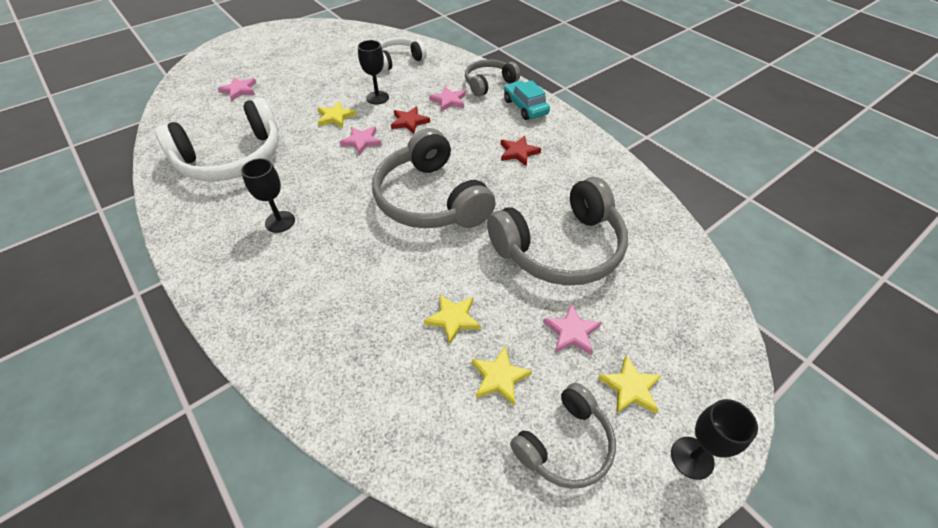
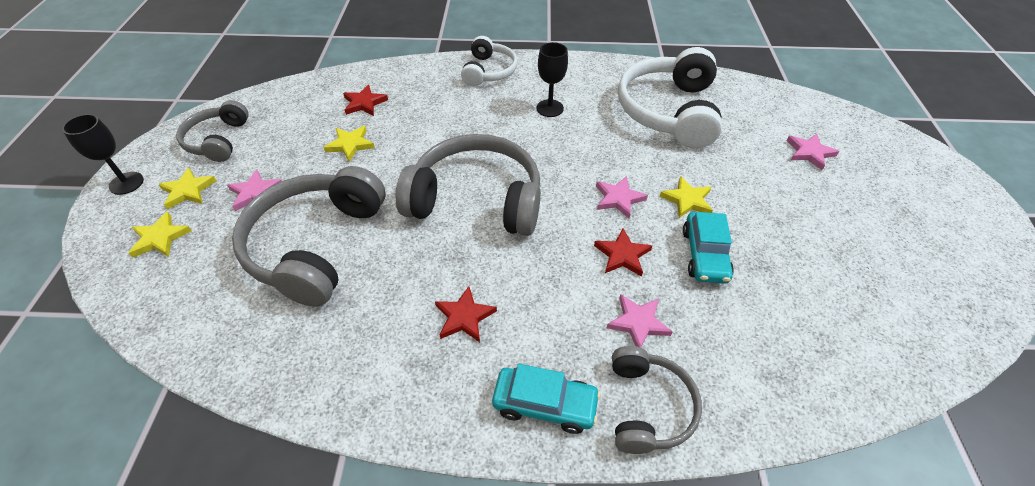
camera: 130 degrees right, 0 degrees up
black goblet [358,40,389,105] -> turquoise car [683,212,734,284]
white headphones [380,38,427,71] -> white headphones moved to [461,36,517,86]
yellow star [472,346,532,406] -> yellow star moved to [129,212,192,258]
none -> red star [343,85,388,116]

